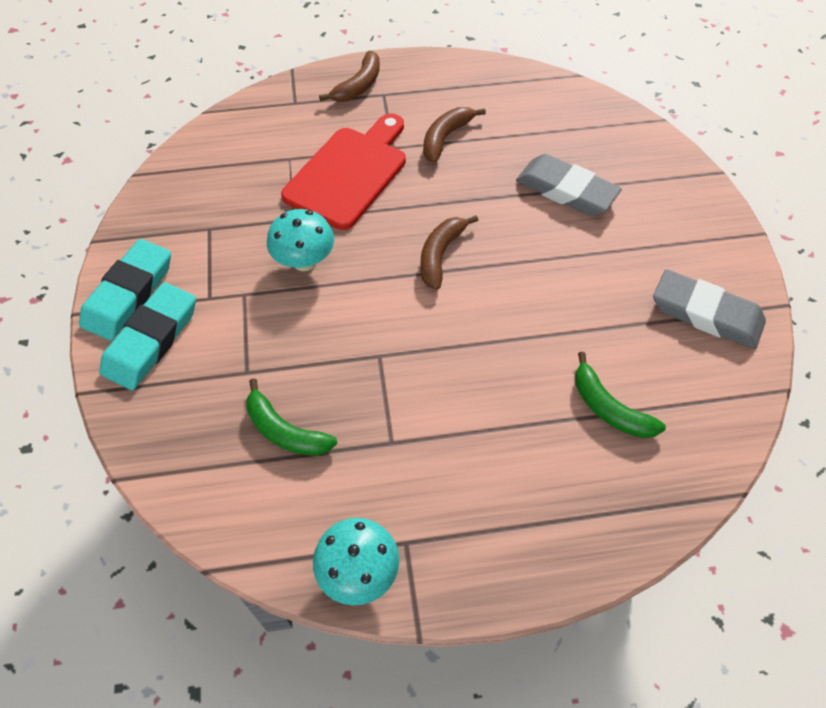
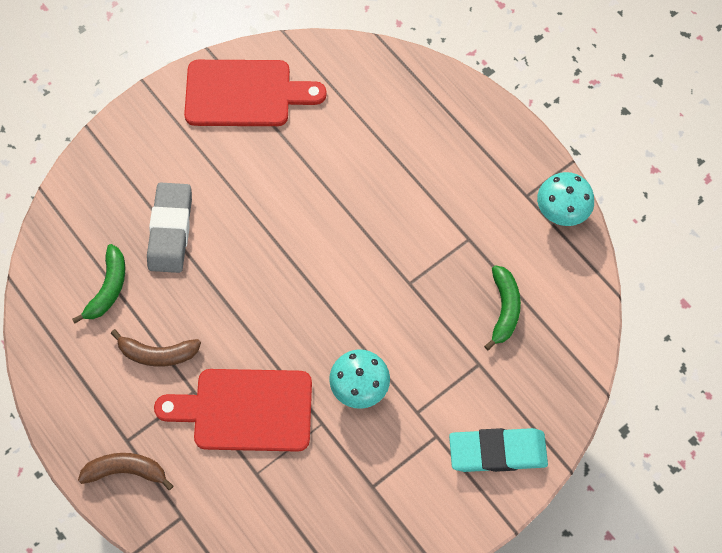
camera: 120 degrees left, 10 degrees up
turquoise eraser [79,239,171,341] -> none
brown banana [421,215,478,290] -> none
green banana [575,352,666,438] -> green banana moved to [72,244,125,324]
grey eraser [653,269,766,349] -> red cutting board [184,60,327,126]

